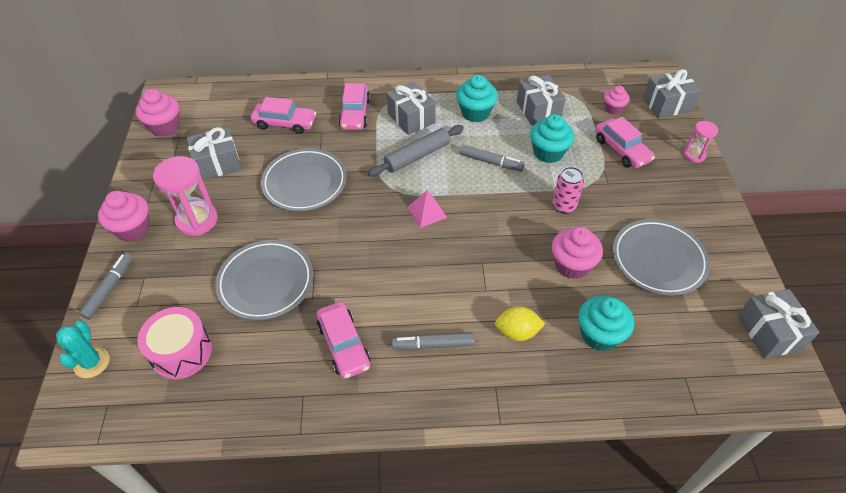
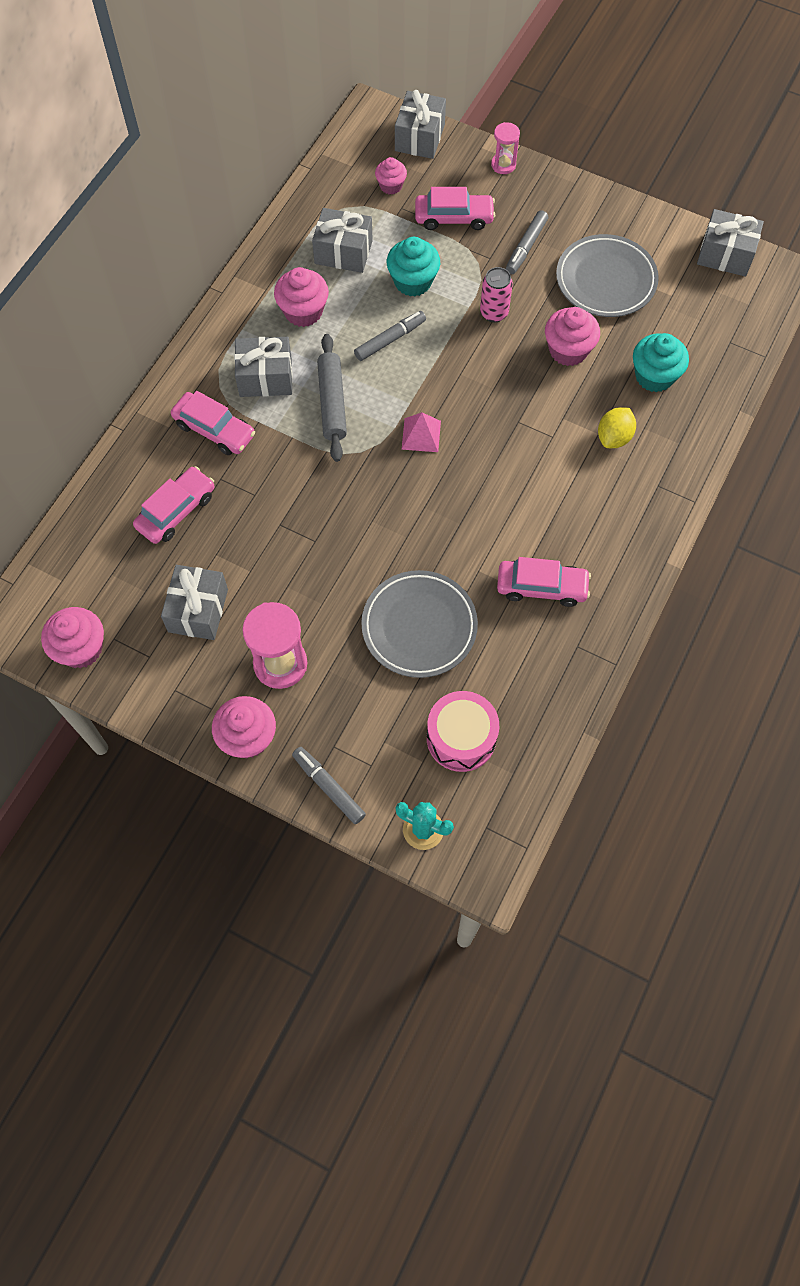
camera: 60 degrees left, 15 degrees up
grey plate [261,148,347,211] -> none
grey marker [392,332,474,350] -> grey marker moved to [506,210,548,274]
turquoise cupcake [456,75,498,122] -> pink cupcake [274,267,329,327]

